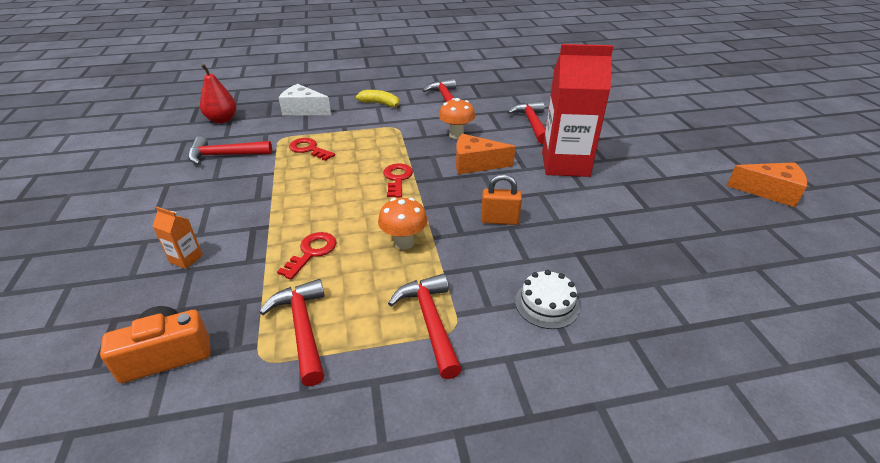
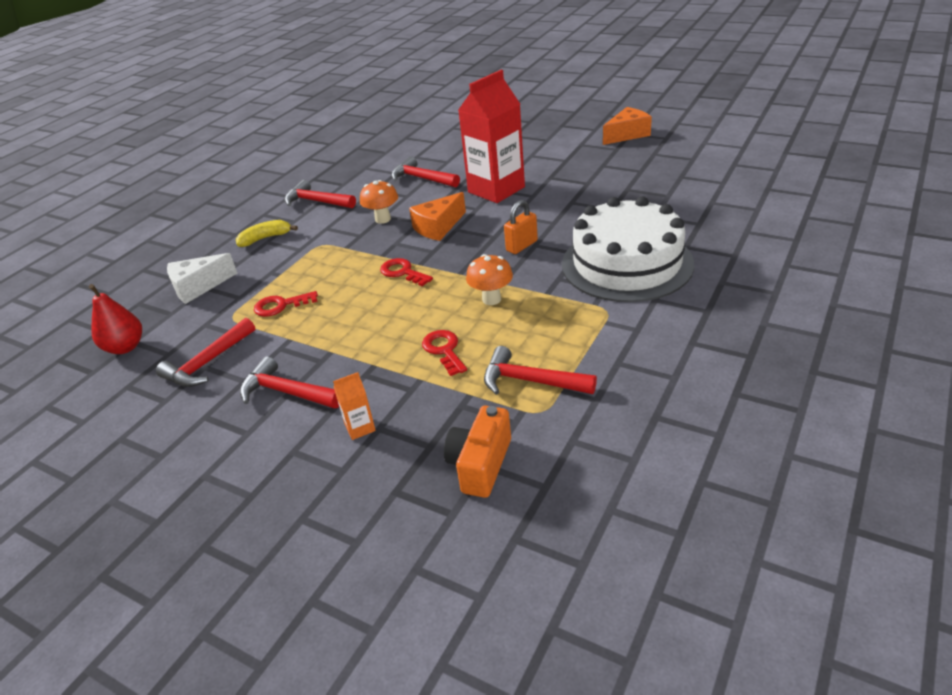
camera: 45 degrees left, 0 degrees up
red hammer [388,274,462,379] -> red hammer moved to [240,356,339,409]
white cake [515,270,580,329] -> white cake [562,196,694,302], size x2.49

